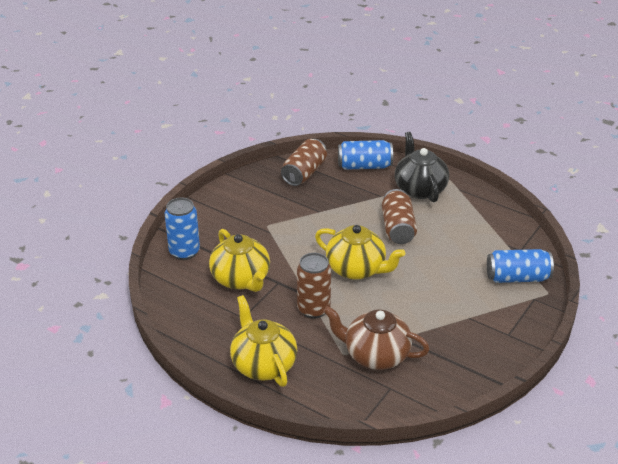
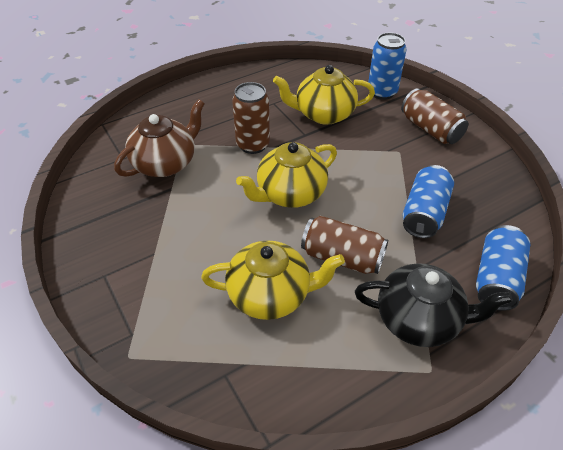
camera: 115 degrees right, 10 degrees up
yellow teapot [230,295,297,387] -> yellow teapot moved to [201,240,345,320]
brown can [281,139,327,186] -> brown can moved to [401,88,469,144]
blue can [487,249,554,283] -> blue can moved to [403,165,454,238]

